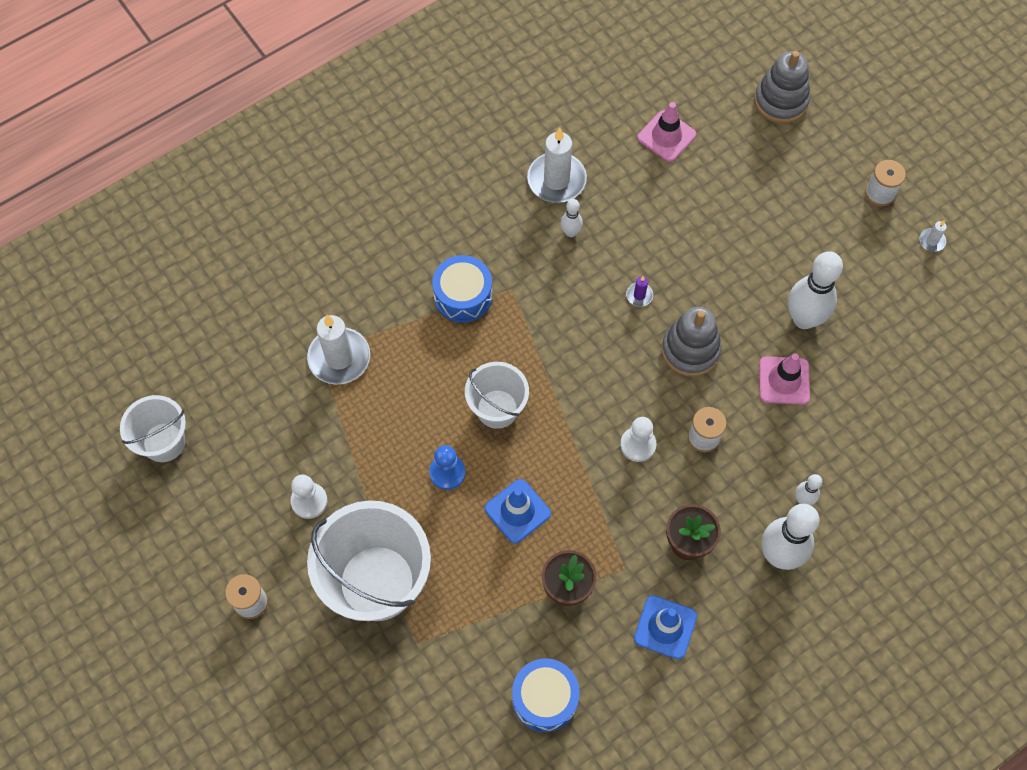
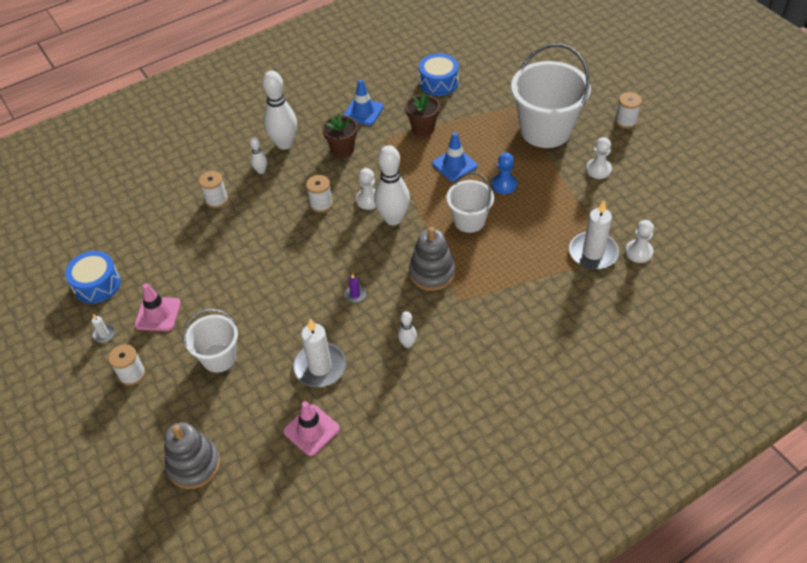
camera: 175 degrees left, 15 degrees down
white bucket [120,395,186,462] -> white bucket moved to [183,309,238,372]
blue drum [432,255,492,323] -> blue drum moved to [65,251,121,303]
white candle [527,127,587,203] -> white candle moved to [293,319,346,387]
grey stacking toy [662,307,721,377] -> grey stacking toy moved to [409,227,455,291]
pink traffic cone [759,353,810,405] -> pink traffic cone moved to [134,283,181,331]
white bowling pin [788,251,843,329] -> white bowling pin moved to [374,145,410,225]
none -> white spool [199,171,228,208]
none -> white pawn [625,220,654,263]

